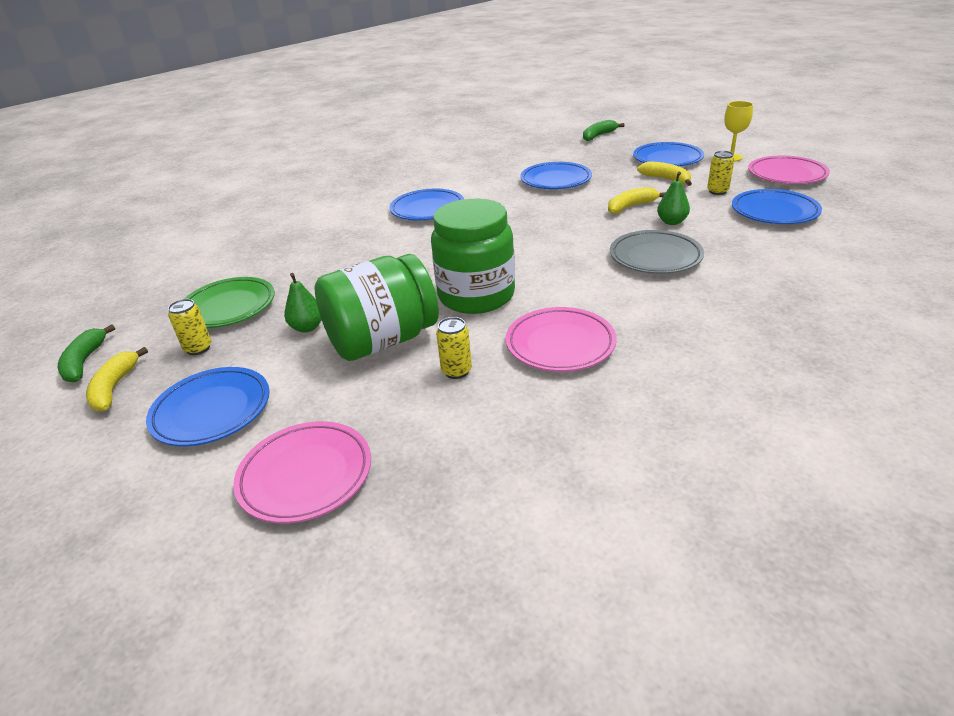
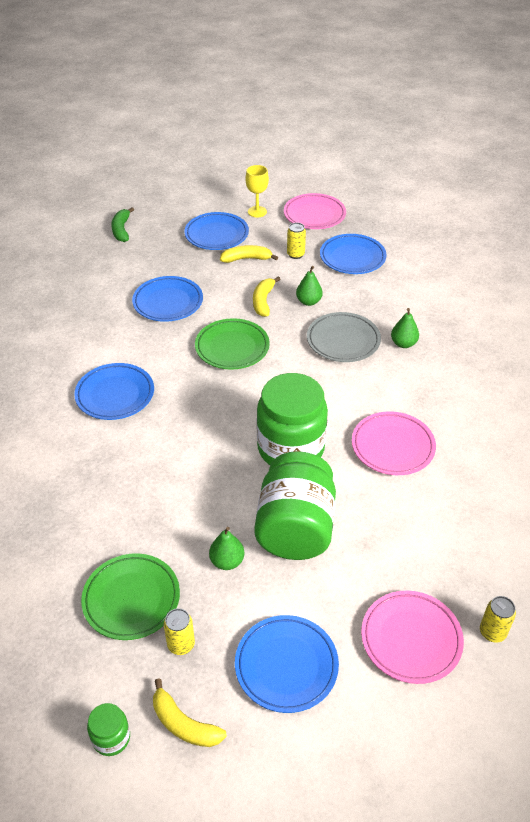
camera: 55 degrees left, 10 degrees up
green banana [58,324,115,382] -> green jar [87,703,130,756]
yellow can [436,317,472,379] -> yellow can moved to [480,596,516,642]
none -> green plate [195,318,270,370]
none -> green pear [391,308,419,348]

